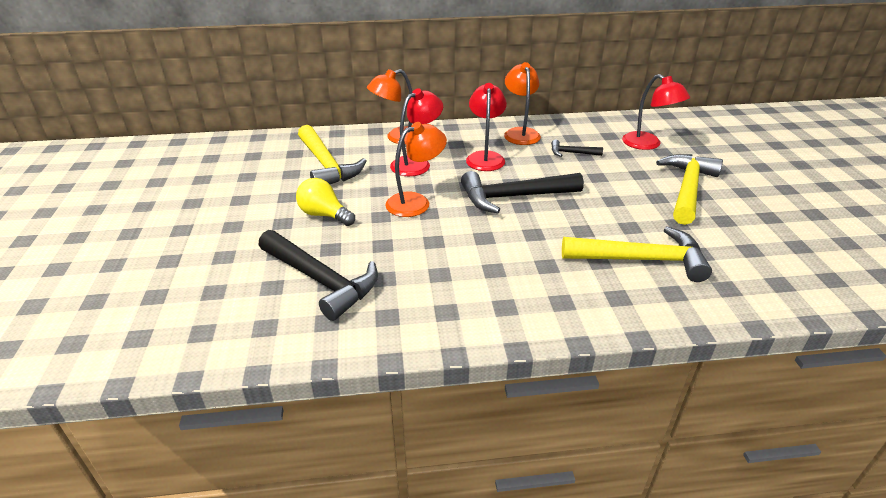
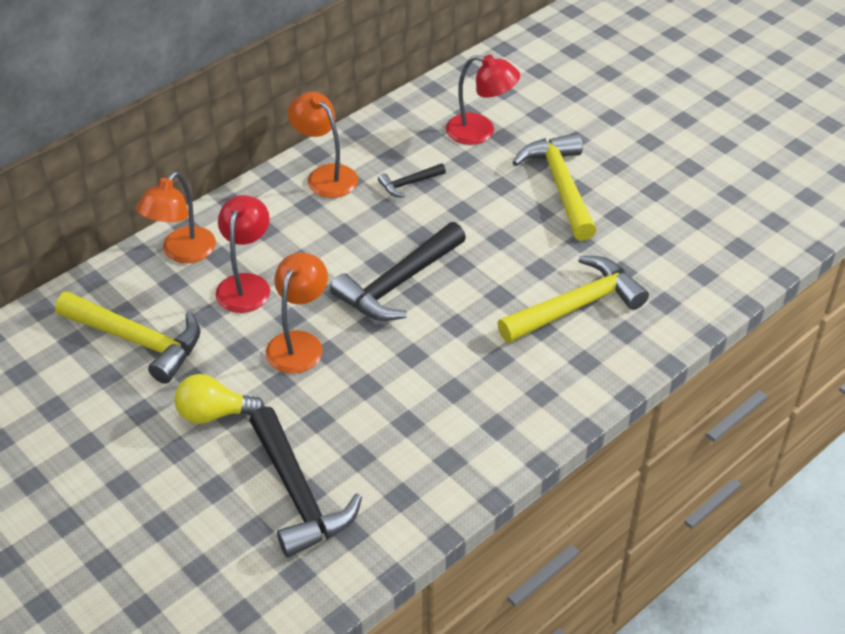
camera: 35 degrees left, 10 degrees up
black hammer [259,230,378,321] -> black hammer turned 60 degrees clockwise [249,406,362,558]
red lamp [466,83,507,171] -> none

